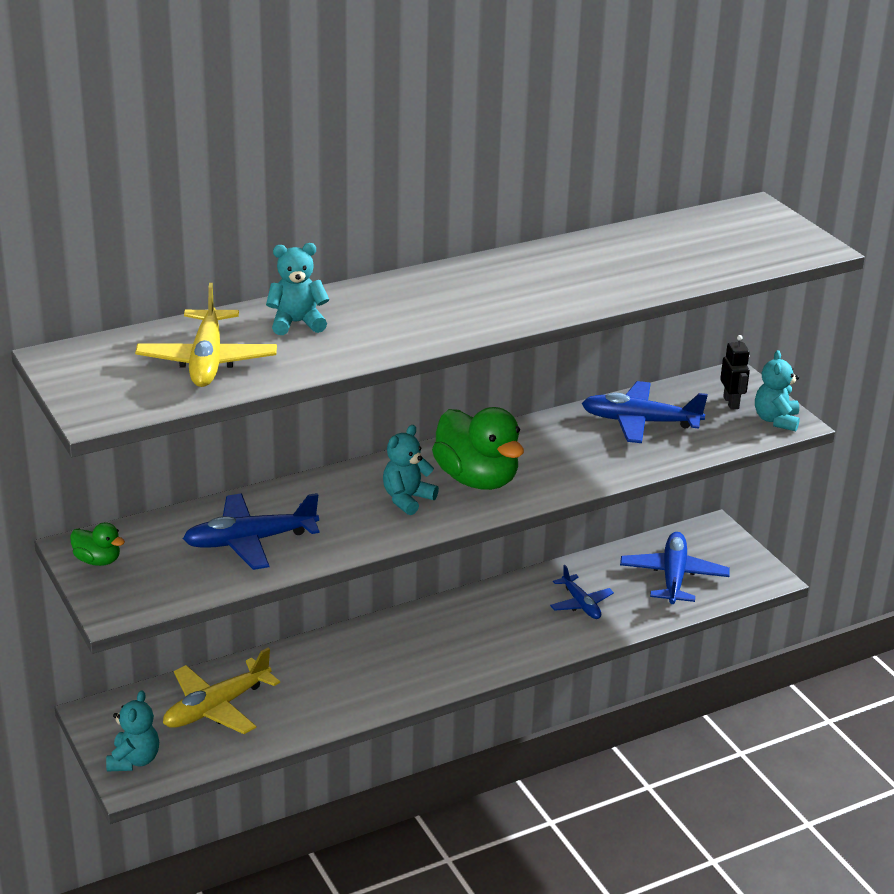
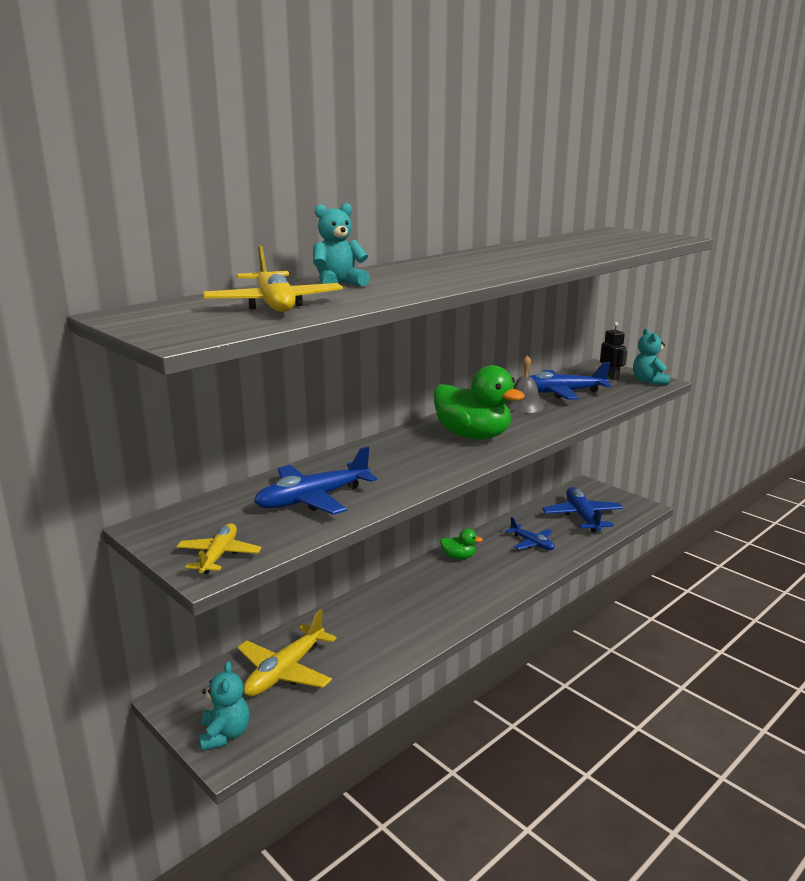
camera: 15 degrees left, 10 degrees down
green duck [70,522,125,566] -> green duck moved to [440,528,483,560]
turquoise teddy bear [383,425,439,515] -> none
none -> yellow plane [177,523,261,574]
none -> grey bell [505,355,545,413]

